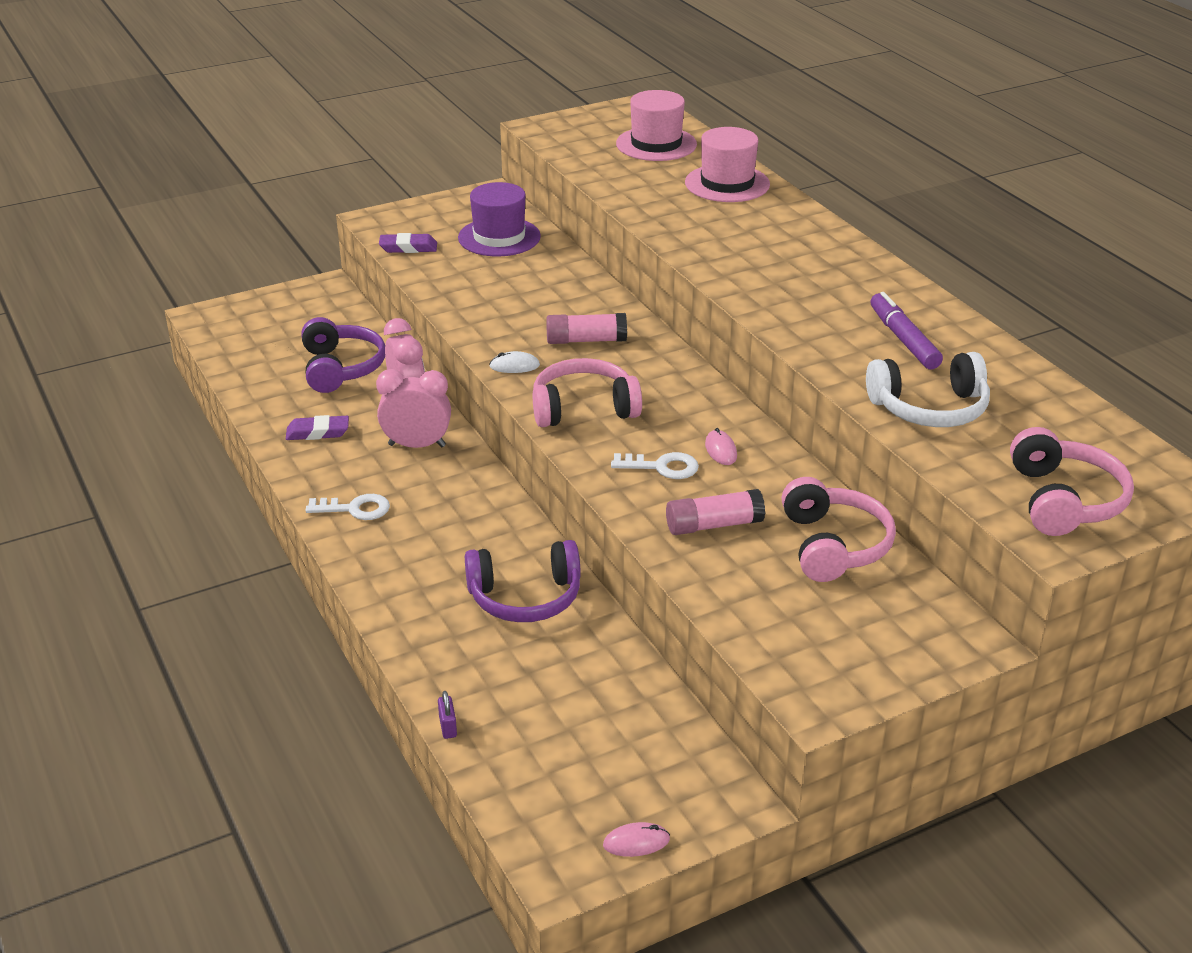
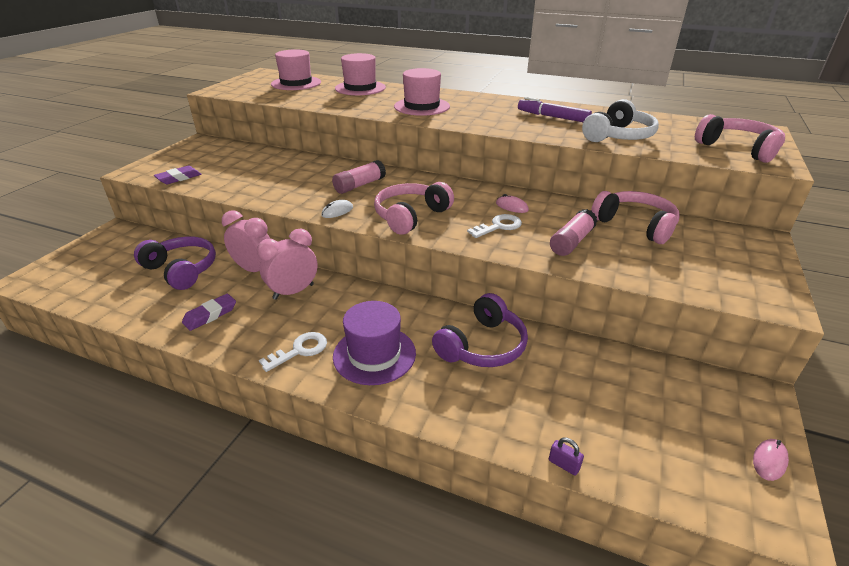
camera: 40 degrees left, 0 degrees up
purple hat [458,182,541,257] -> purple hat moved to [333,301,416,385]
none -> pink hat [394,68,450,116]

